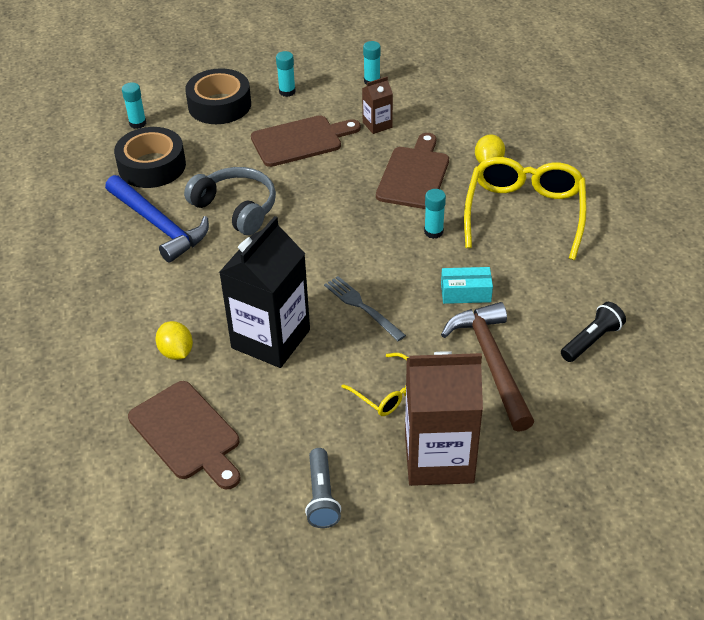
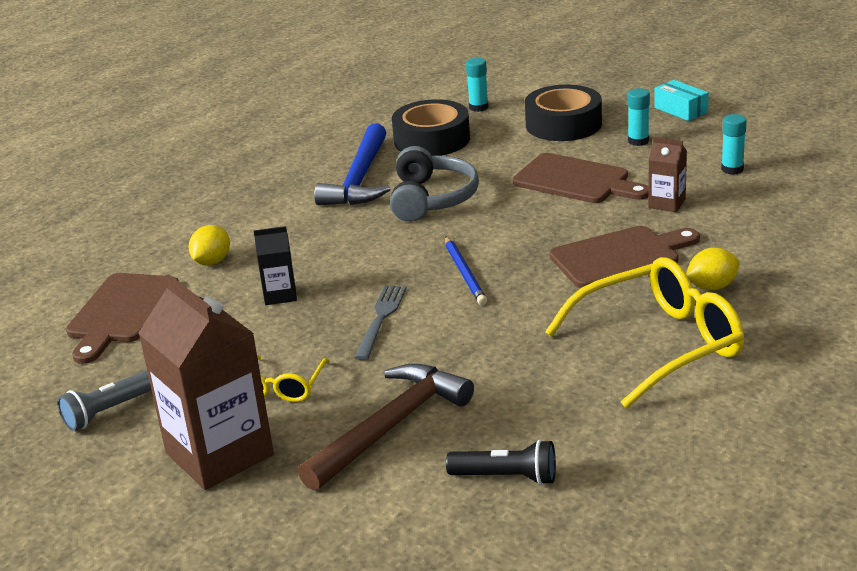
camera: 55 degrees right, 15 degrees down
black carton [219,216,310,368] -> black carton [254,226,297,305], size x0.47
turquoise glue stick [424,189,446,239] -> none
turquoise box [441,267,493,304] -> turquoise box moved to [654,80,709,121]
none -> blue pencil [445,236,487,305]

